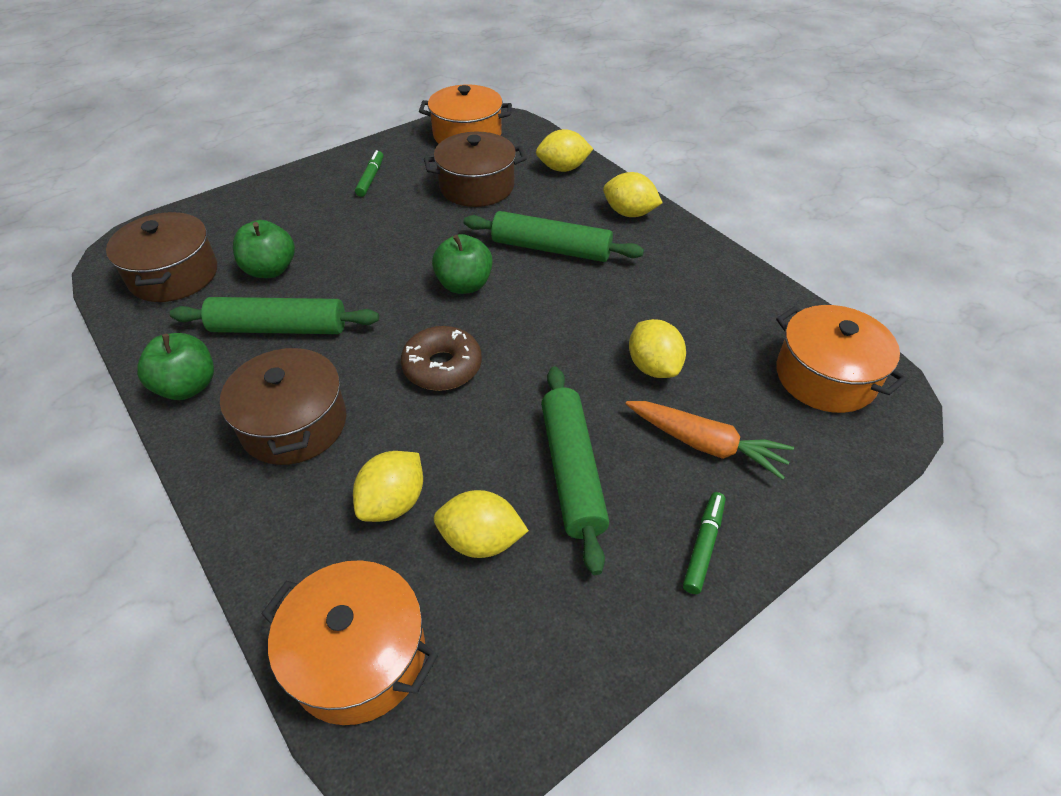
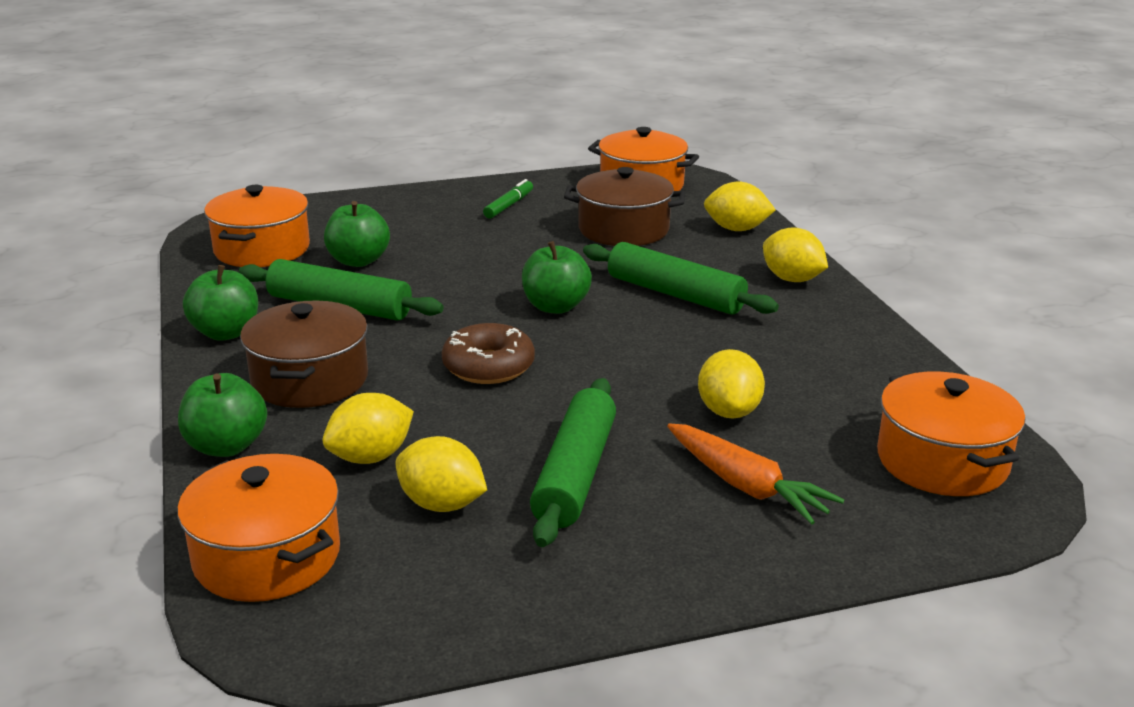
camera: 20 degrees right, 20 degrees down
brown pot [106,211,217,302] -> orange pot [204,185,310,267]
green marker [683,492,725,594] -> none
none -> green apple [178,373,267,457]

